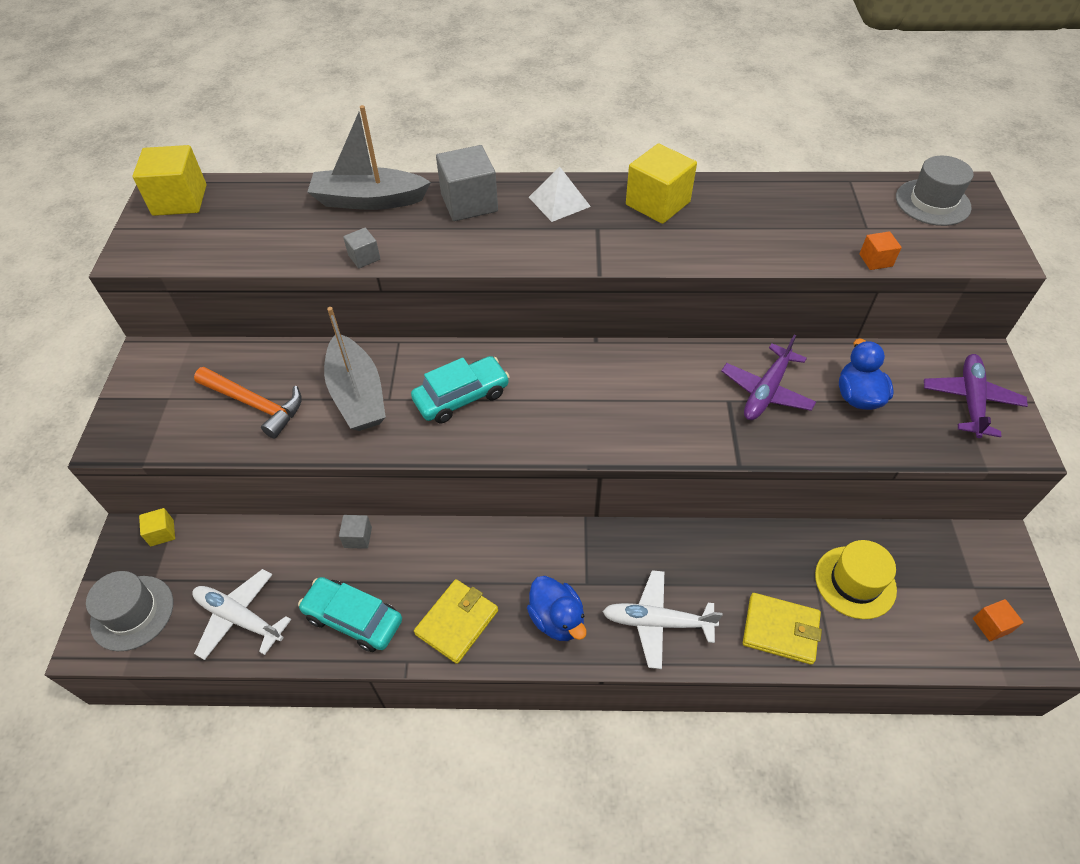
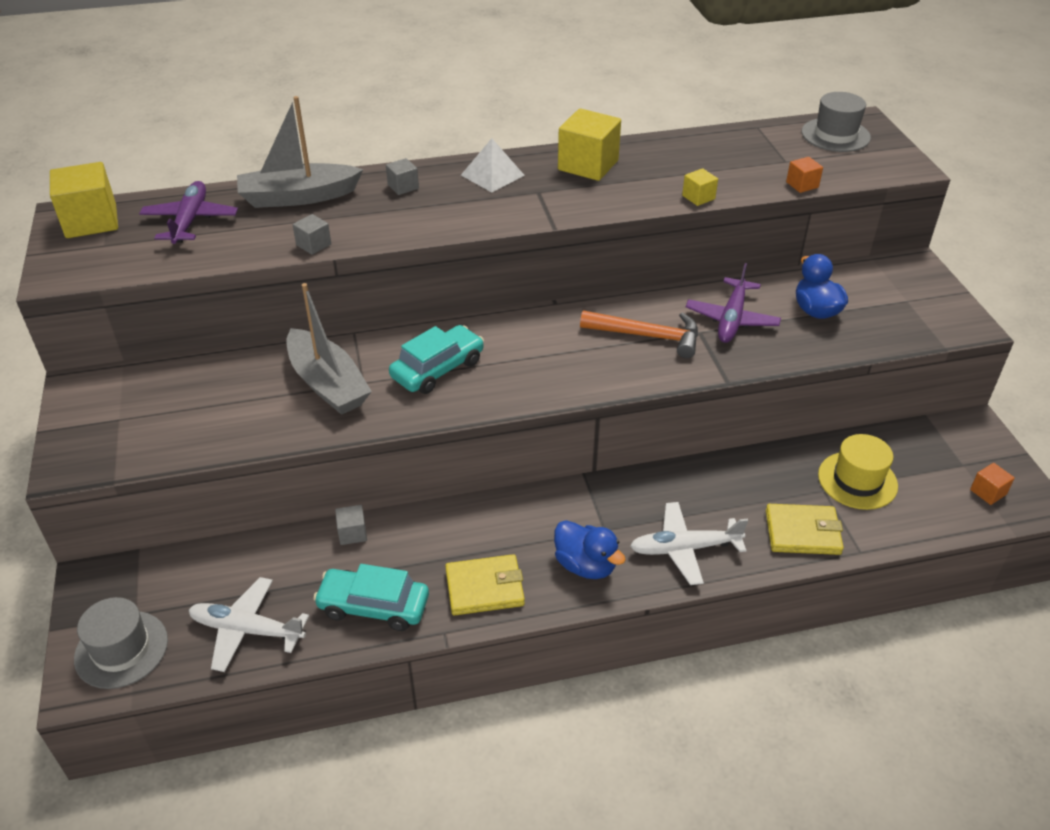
camera: 15 degrees left, 10 degrees down
yellow cube [139,508,175,546] -> yellow cube moved to [682,168,718,206]
orange hammer [194,367,302,439] -> orange hammer moved to [580,310,698,358]
yellow wallet [414,579,498,664] -> yellow wallet turned 60 degrees clockwise [445,554,525,615]
grey cube [436,145,498,221] -> grey cube [386,158,419,195], size x0.49
purple plane [924,354,1028,438] -> purple plane moved to [139,181,238,244]

